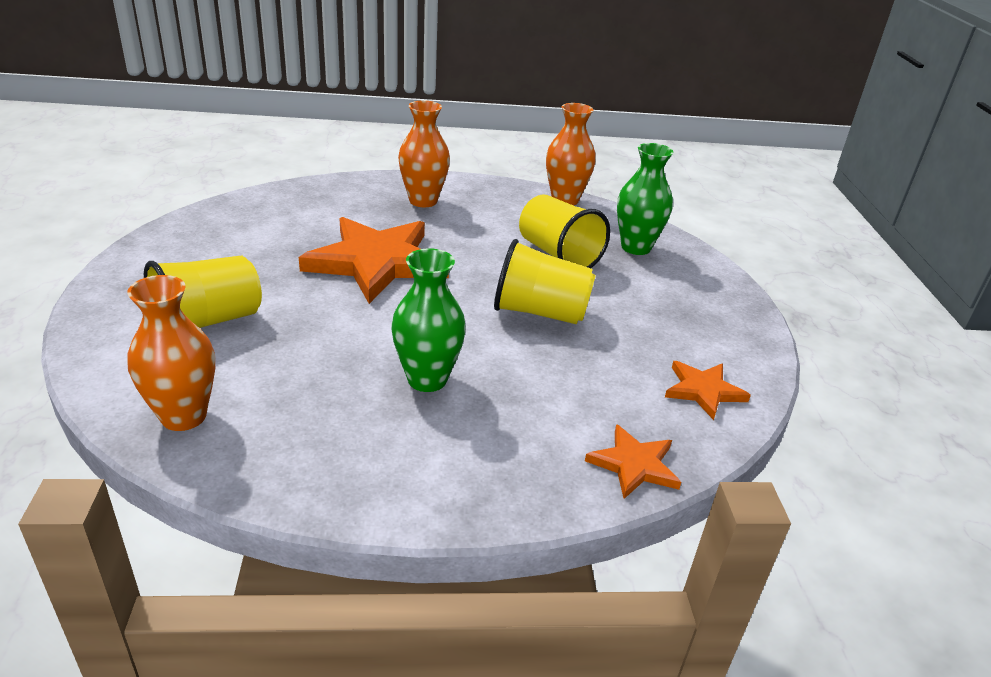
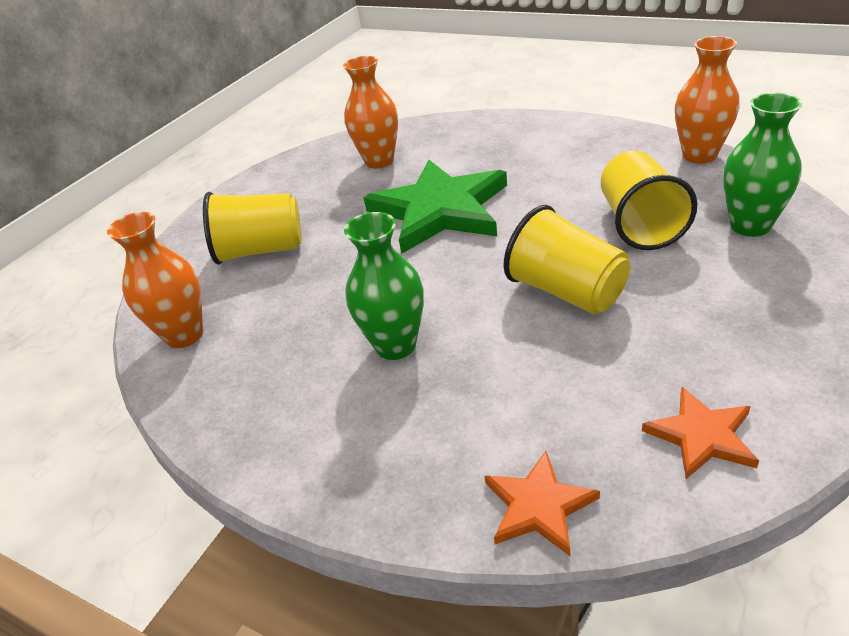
camera: 40 degrees right, 5 degrees up
orange star [299,217,449,304] -> green star [363,159,507,254]
orange vase [398,100,450,207] -> orange vase moved to [343,56,398,169]

